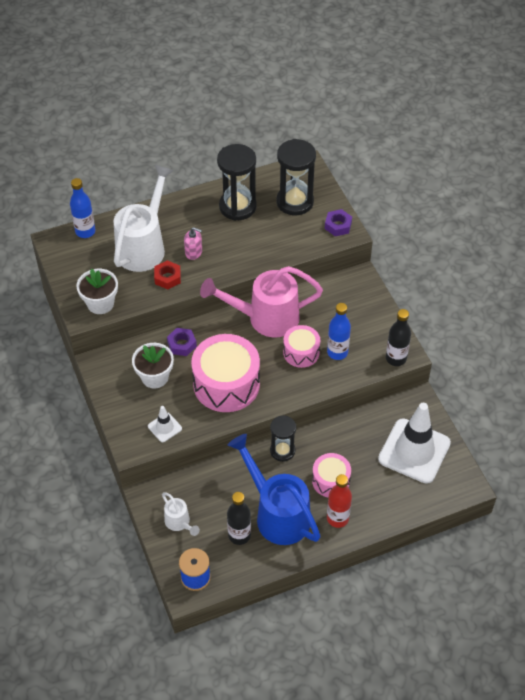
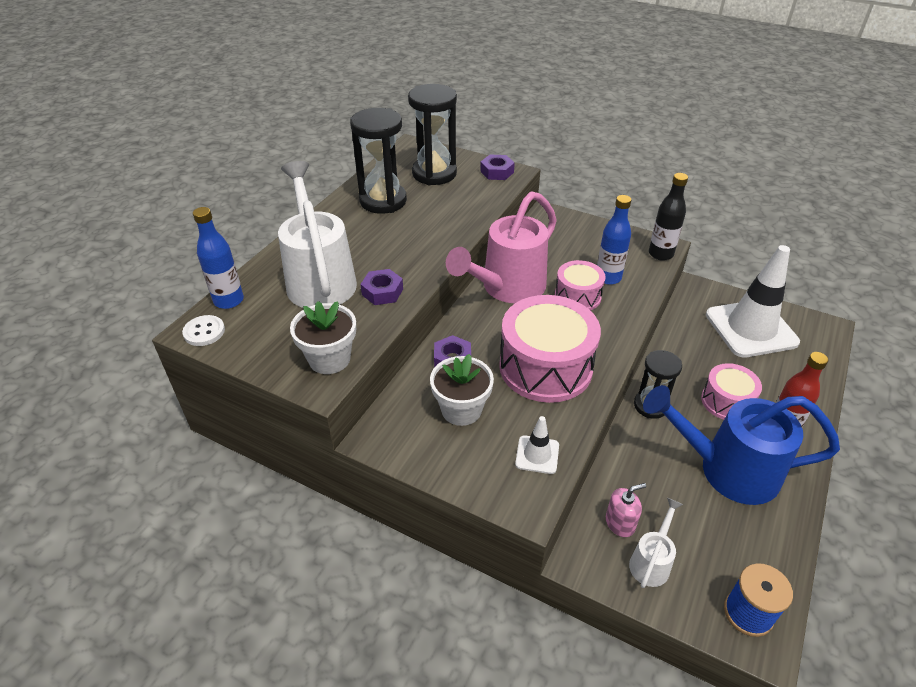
camera: 40 degrees left, 10 degrees down
red nut [154,260,181,289] -> purple nut [360,269,403,305]
white watering can [162,492,200,536] -> white watering can turned 75 degrees counterclockwise [629,498,683,588]
pink soap dispenser [184,227,202,260] -> pink soap dispenser moved to [606,483,646,537]
black bottle [227,492,251,545] -> none
none -> white button [182,315,225,346]

